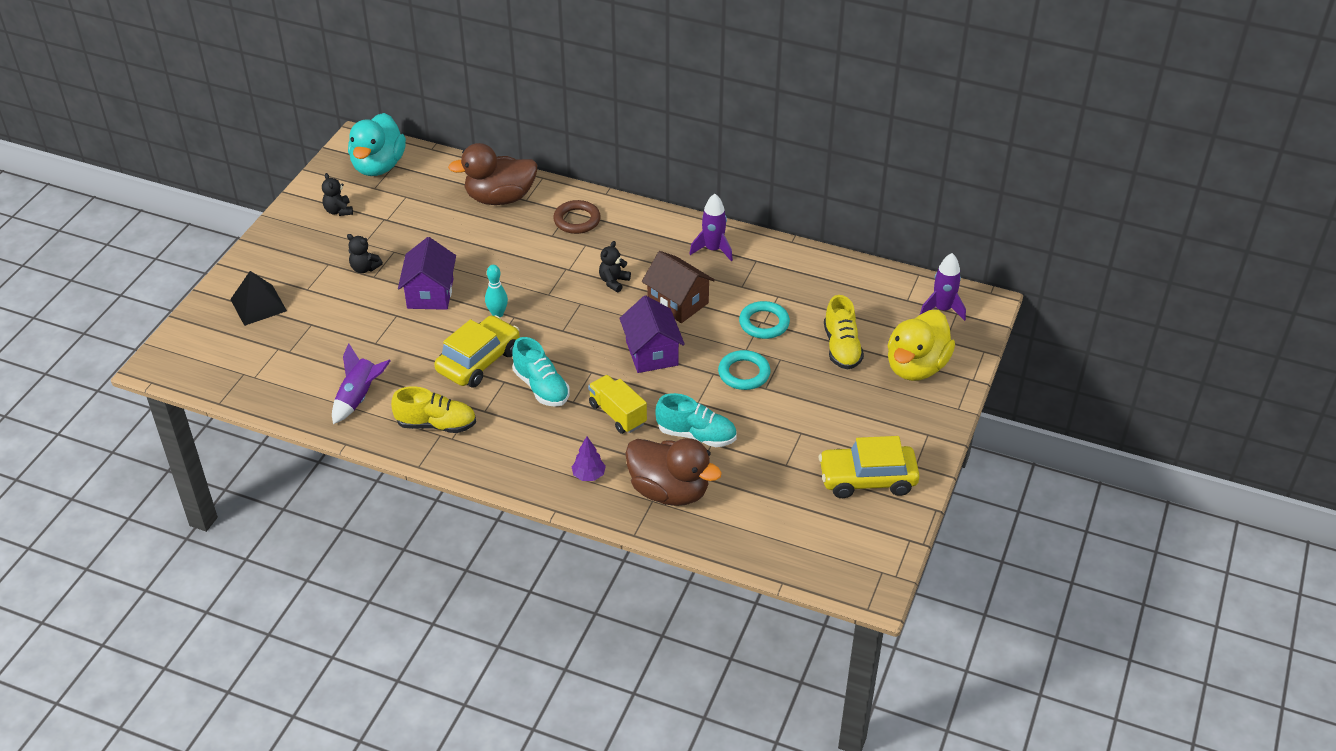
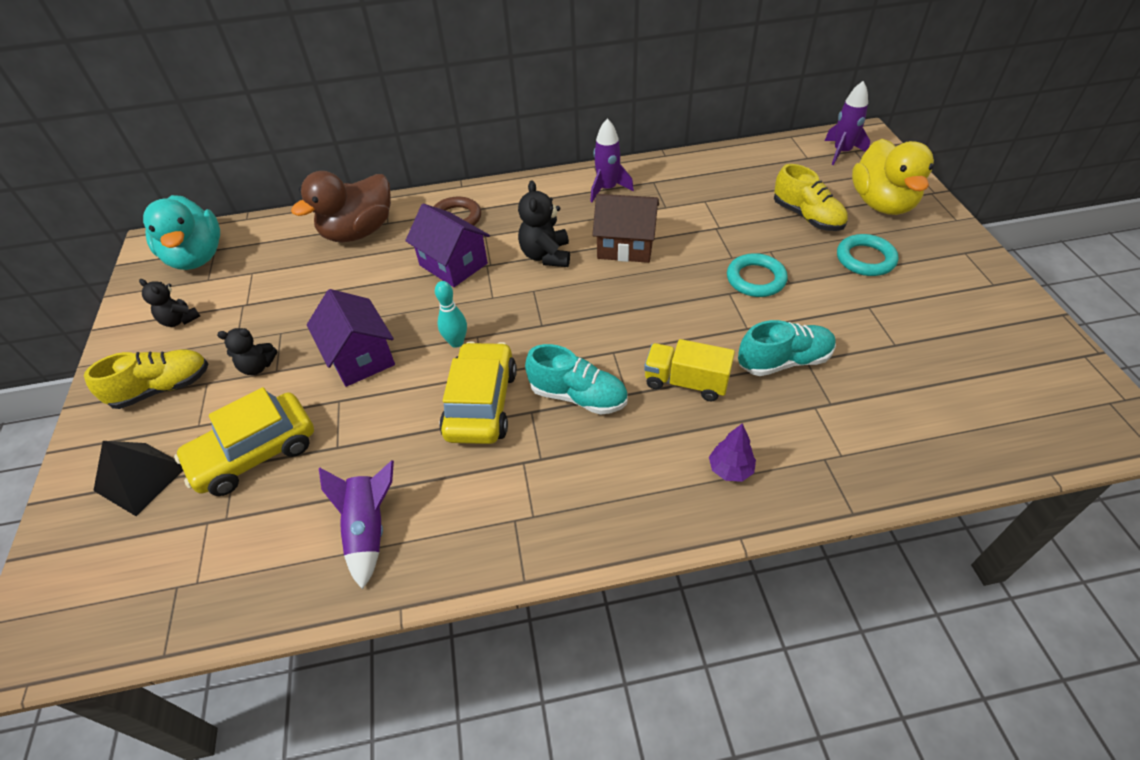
camera: 30 degrees left, 5 degrees up
yellow shoe [391,386,476,433] -> yellow shoe moved to [84,350,208,409]
black teddy bear [599,241,631,292] -> black teddy bear [518,180,570,267], size x1.51
purple house [619,295,685,373] -> purple house moved to [405,204,490,287]
brown duck [625,438,722,506] -> none
turquoise ring [739,301,790,339] -> turquoise ring moved to [837,234,898,276]
yellow car [819,436,920,498] -> yellow car moved to [174,387,314,496]

